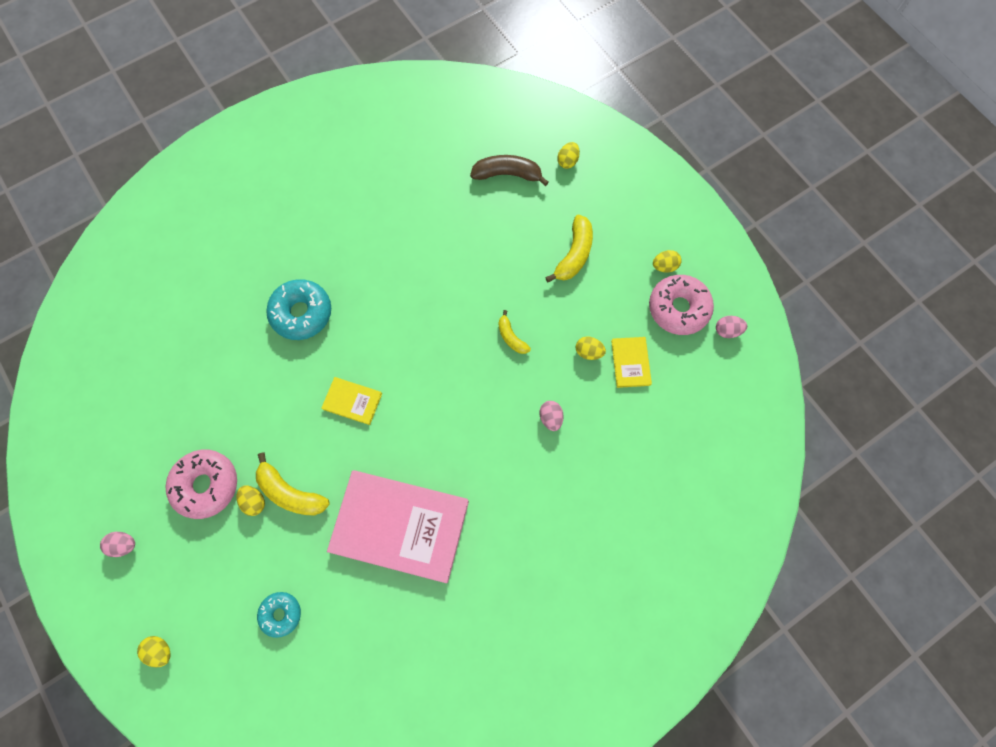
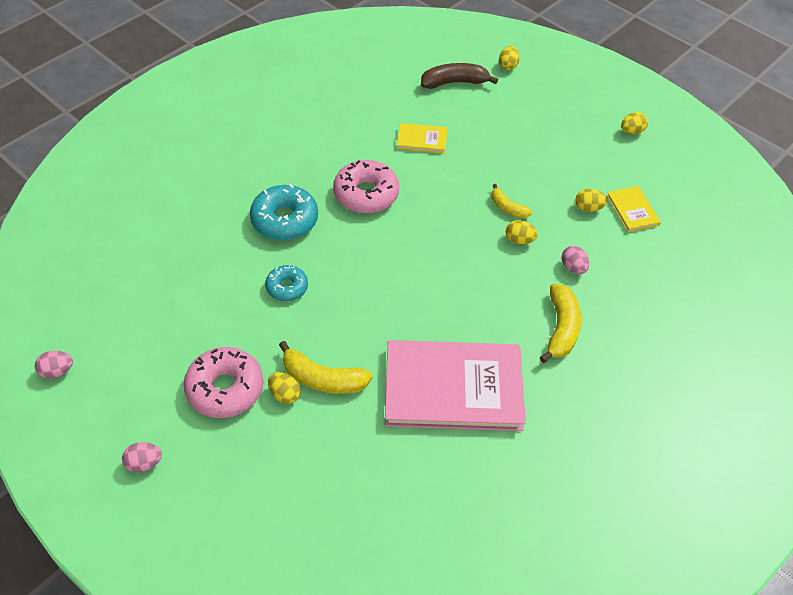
camera: 15 degrees left, 20 degrees down
yellow egg [137,636,171,667] -> yellow egg moved to [506,220,538,245]
turquoise donut [257,592,301,638] -> turquoise donut moved to [265,265,308,301]
yellow book [321,377,382,425] -> yellow book moved to [397,123,448,154]
yellow banana [545,215,593,283] -> yellow banana moved to [540,284,581,363]
pink donut [649,275,714,335] -> pink donut moved to [333,160,399,213]
pink egg [716,316,747,338] -> pink egg moved to [35,351,73,379]

